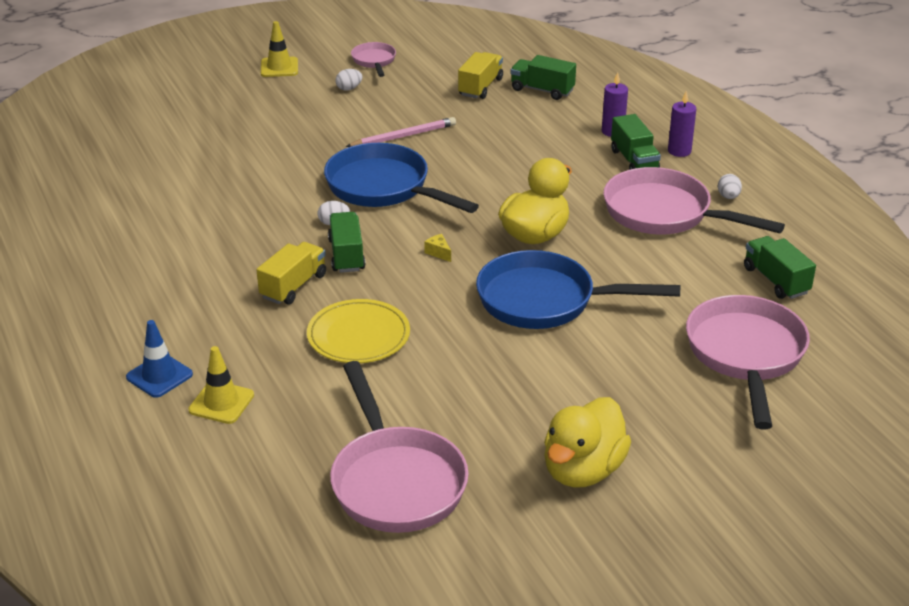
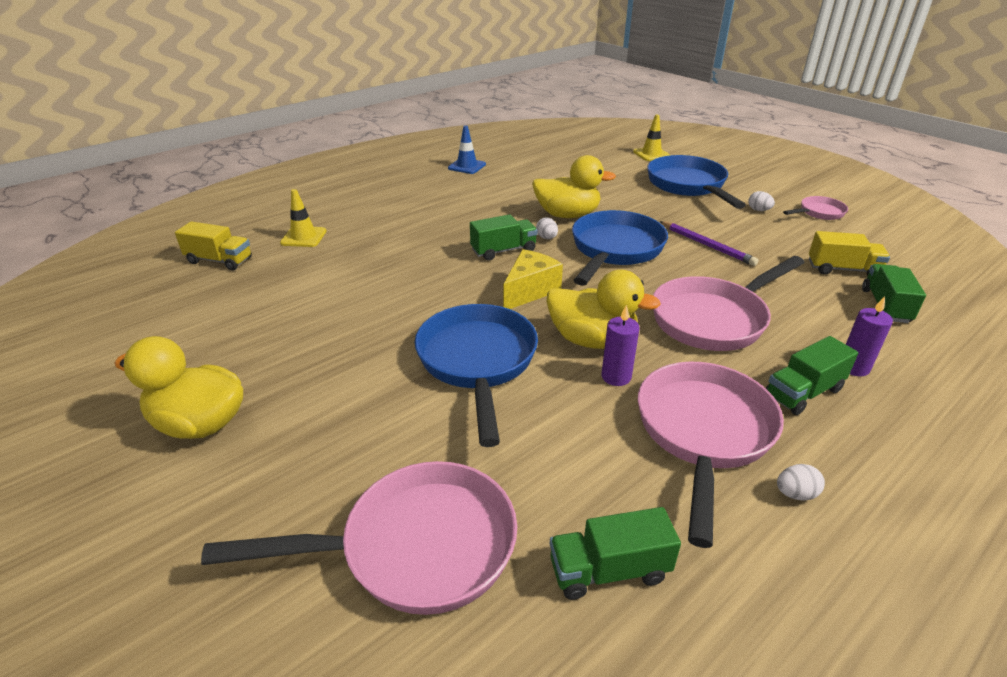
camera: 75 degrees right, 0 degrees up
blue traffic cone [126,320,193,398] -> blue traffic cone moved to [448,125,486,174]
yellow truck [257,242,326,304] -> yellow truck moved to [175,221,252,271]
yellow traffic cone [261,21,298,77] -> yellow traffic cone moved to [633,115,670,161]
yellow plate [307,299,410,363] -> none
pink pan [330,361,469,533] -> pink pan moved to [653,256,805,351]
pink pencil [345,117,456,147] -> purple pencil [660,221,759,266]
yellow cheese [424,234,451,262] -> yellow cheese [503,249,563,309], size x2.32
purple candle [668,91,696,157] -> purple candle moved to [601,305,640,386]
green truck [744,236,816,299] -> green truck turned 150 degrees counterclockwise [550,507,681,600]
none -> yellow duck [532,155,616,218]
none -> blue pan [647,155,746,209]

